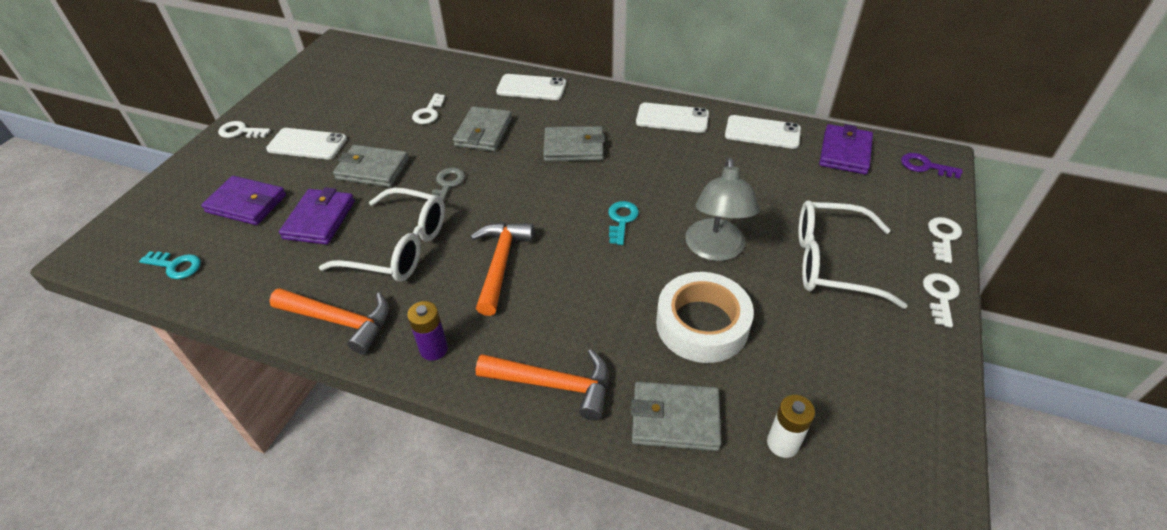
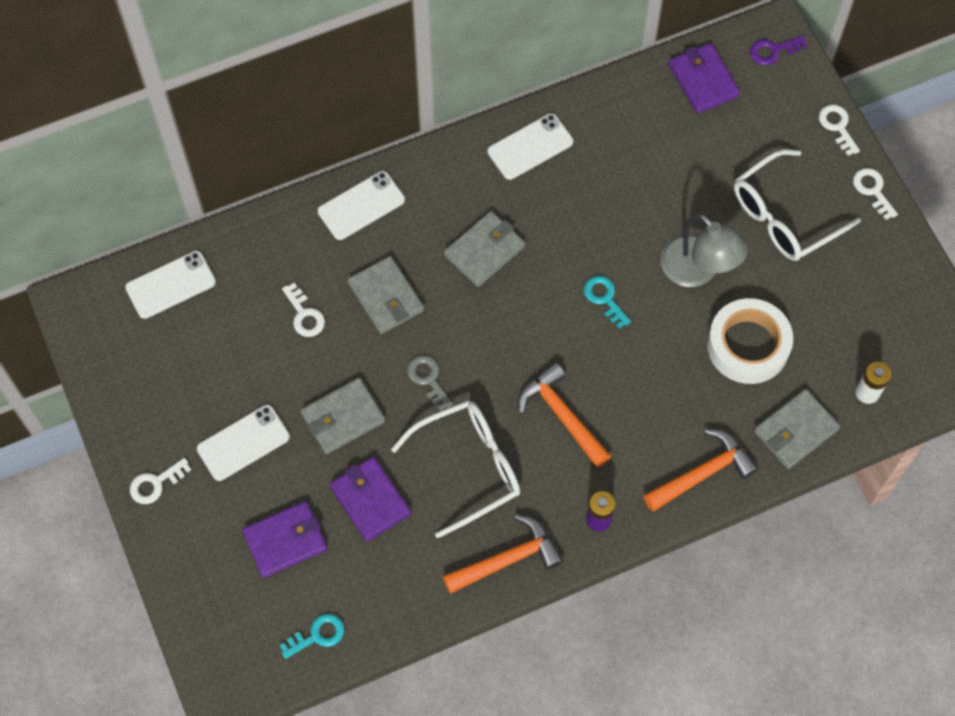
camera: 45 degrees left, 20 degrees up
white phone [725,115,801,149] -> white phone moved to [125,251,216,319]

